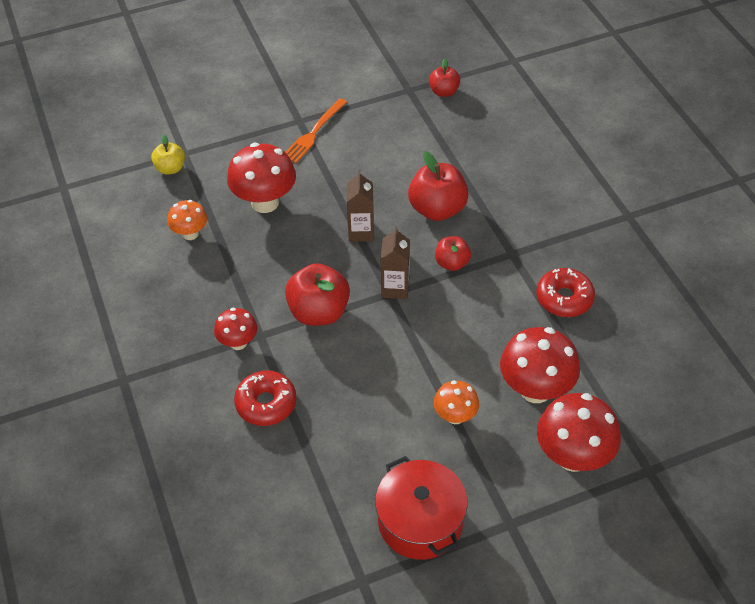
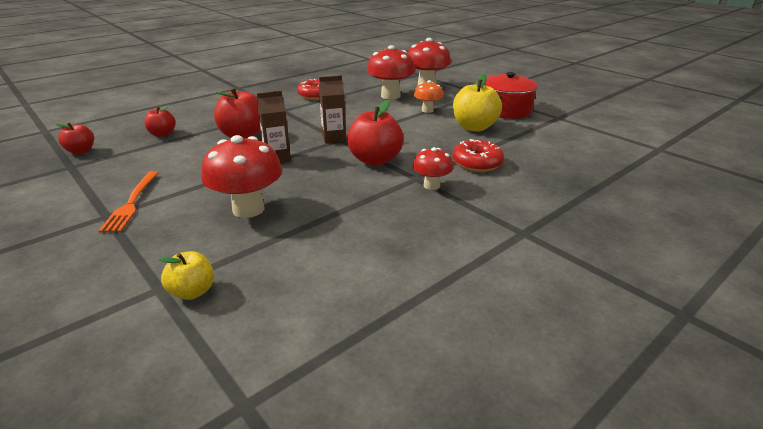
camera: 110 degrees left, 20 degrees down
orange mushroom [167,200,208,240] -> none
orange fork [286,98,347,163] -> orange fork turned 75 degrees clockwise [99,171,158,233]
red apple [435,236,471,271] -> red apple moved to [144,105,176,137]
none -> yellow apple [453,74,502,132]

